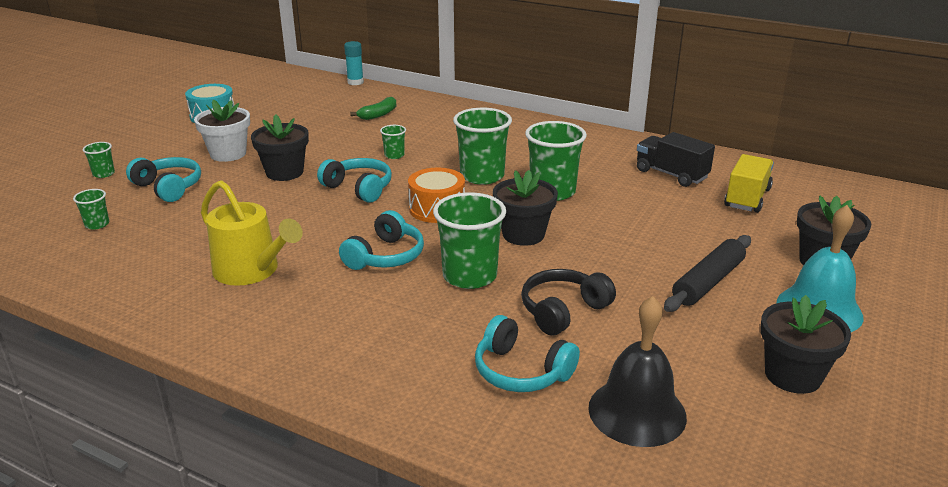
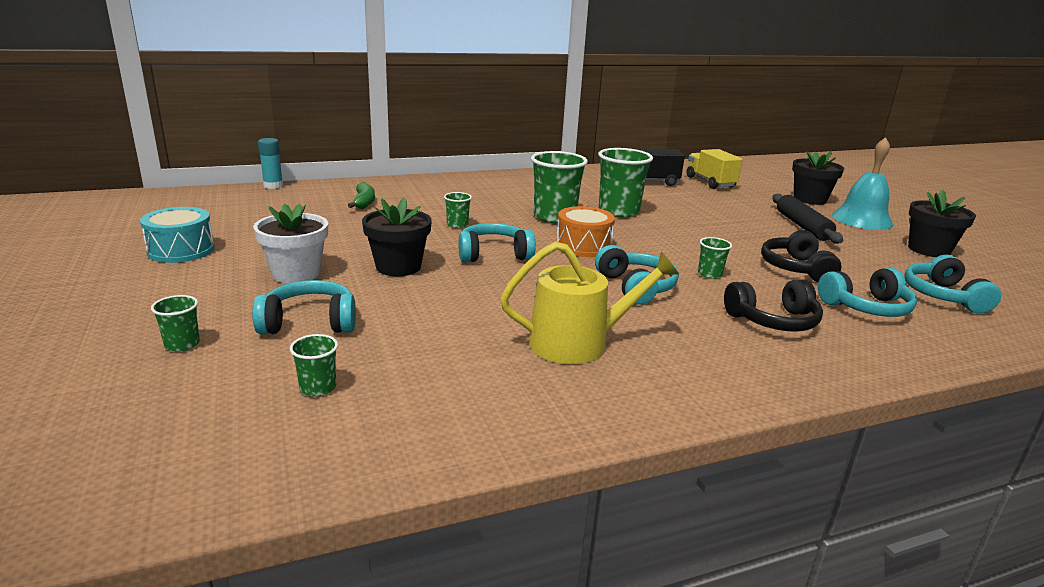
camera: 50 degrees left, 5 degrees down
green cup [433,192,506,289] -> green cup [698,237,732,279], size x0.48
black flower pot [493,170,558,246] -> none
black bell [588,296,687,447] -> turquoise headphones [904,255,1001,314]
none -> black headphones [724,280,823,331]

